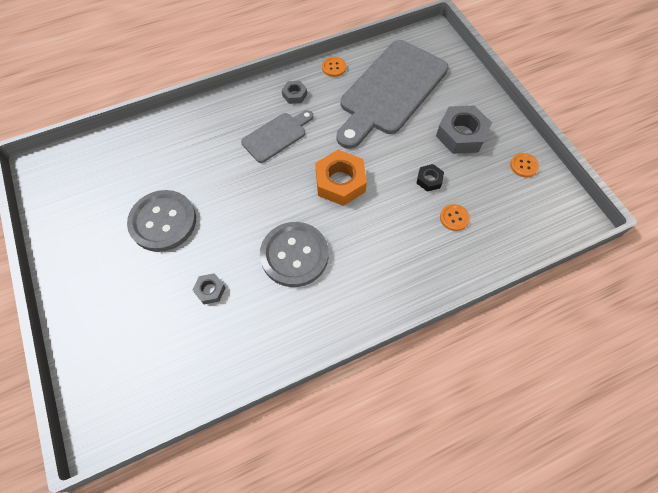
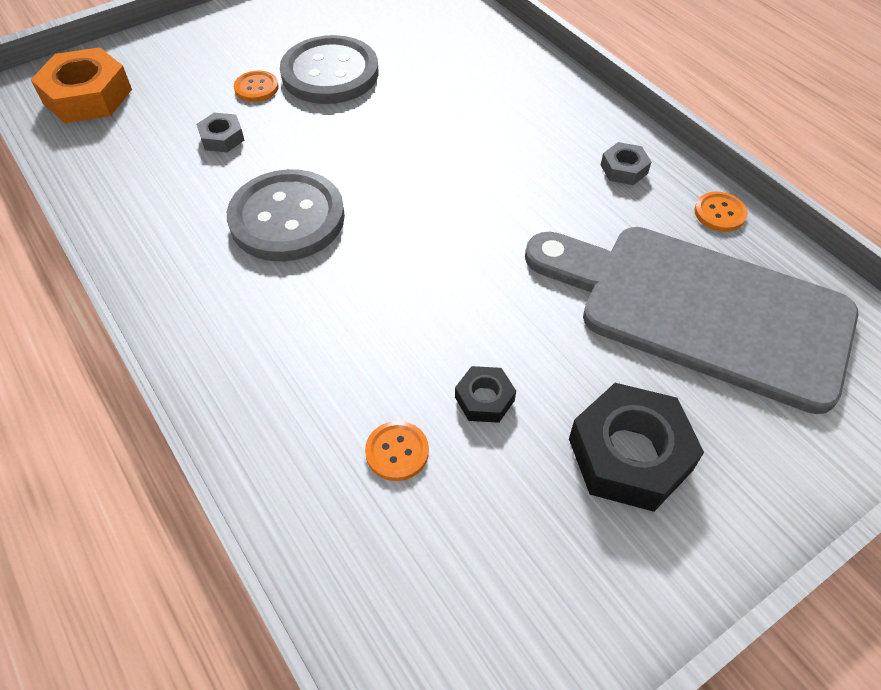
camera: 80 degrees right, 10 degrees down
grey cutting board [241,110,313,163] -> none
orange nut [315,150,367,206] -> orange nut moved to [31,47,132,123]
grey nut [436,105,492,154] -> black nut [569,383,704,512]
orange button [510,153,539,177] -> orange button moved to [234,71,279,102]

